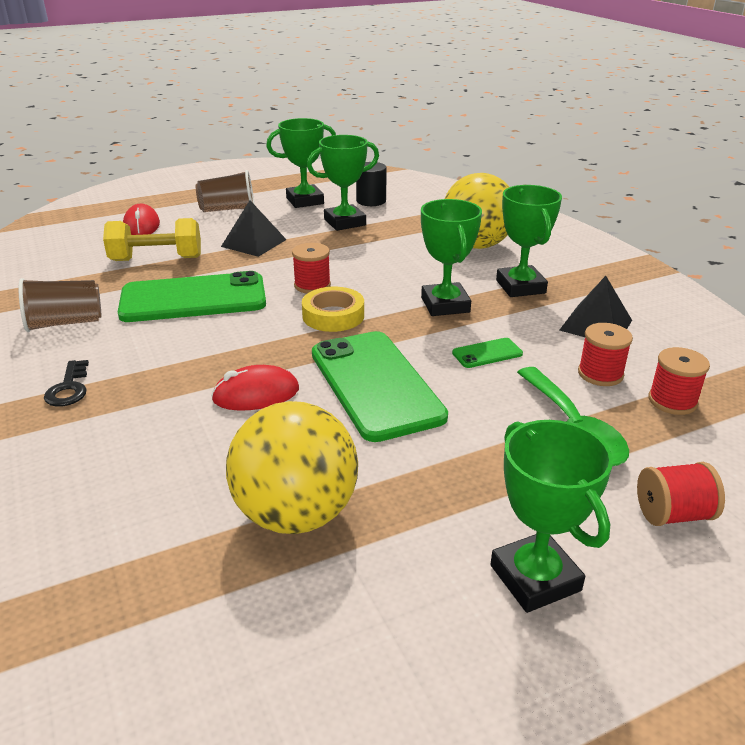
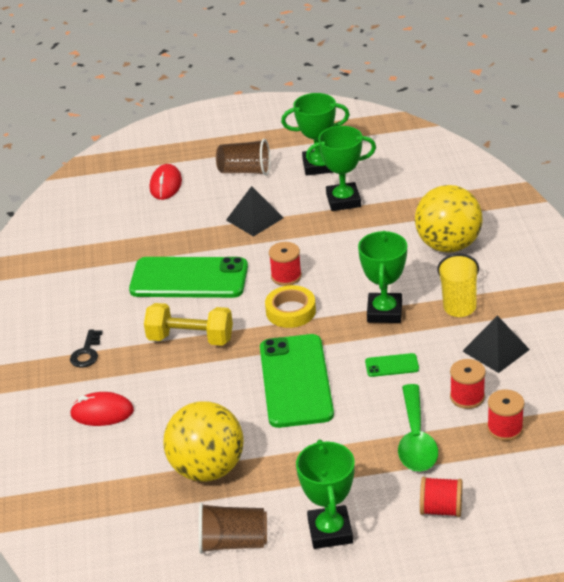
camera: 20 degrees right, 5 degrees up
brown cup [19,278,102,332] -> brown cup moved to [199,503,267,554]
yellow dumbbell [103,218,201,261] -> yellow dumbbell moved to [144,303,233,346]
red mouse [211,365,299,411] -> red mouse moved to [70,392,134,426]
black cylinder [356,162,387,206] -> none
green trophy [496,185,562,297] -> yellow cup [437,253,479,317]

